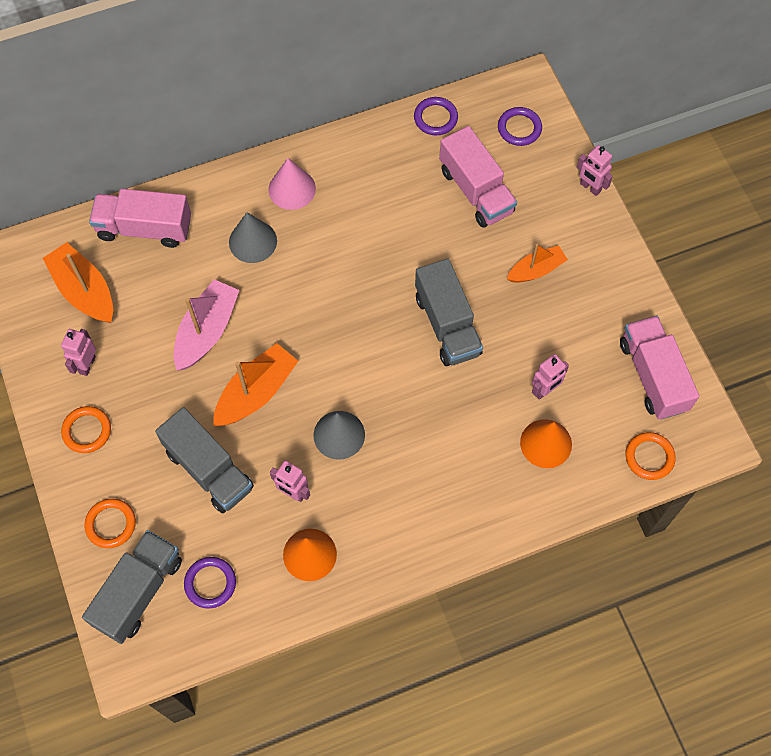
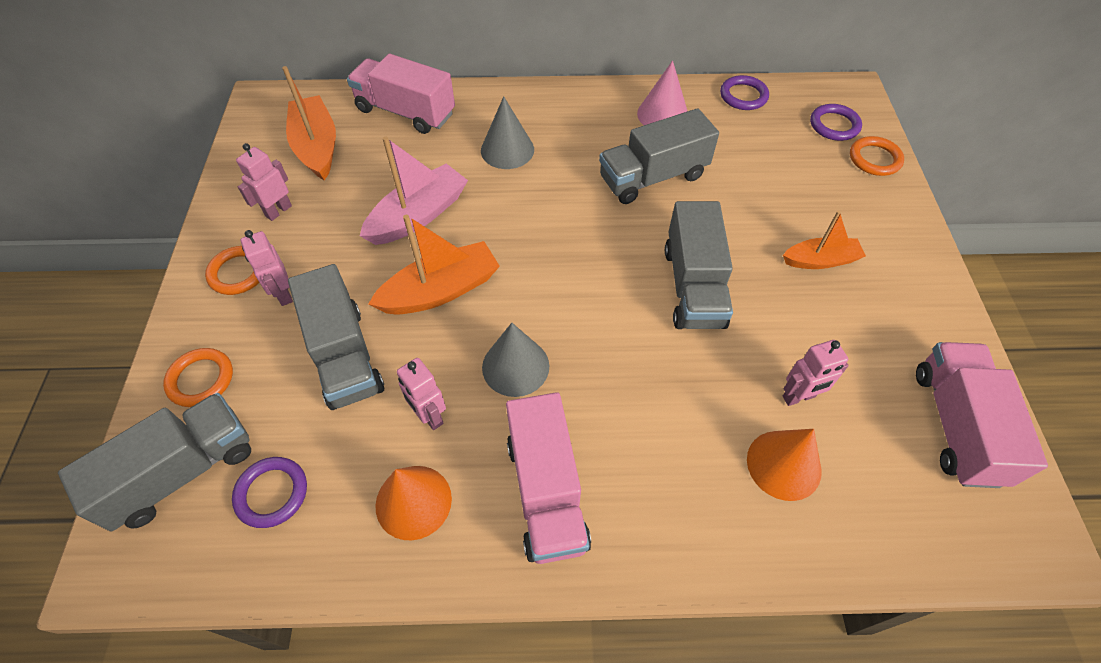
camera: 20 degrees right, 10 degrees down
pink cone [268,158,316,210] -> pink cone moved to [637,60,687,125]
pink truck [439,126,517,228] -> pink truck moved to [506,392,591,564]
pink robot [577,145,613,196] -> pink robot moved to [241,230,293,306]
orange ring [625,432,676,480] -> orange ring moved to [850,136,904,176]
none -> grey truck [599,108,719,204]

